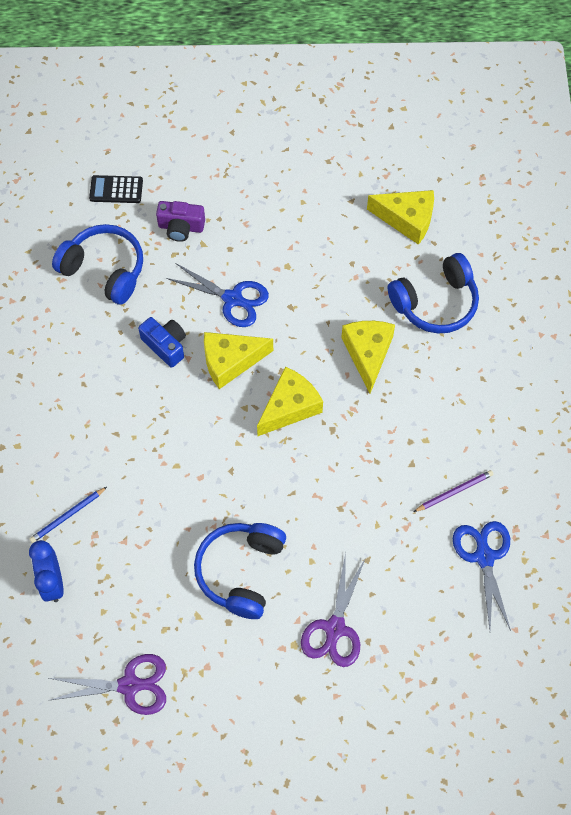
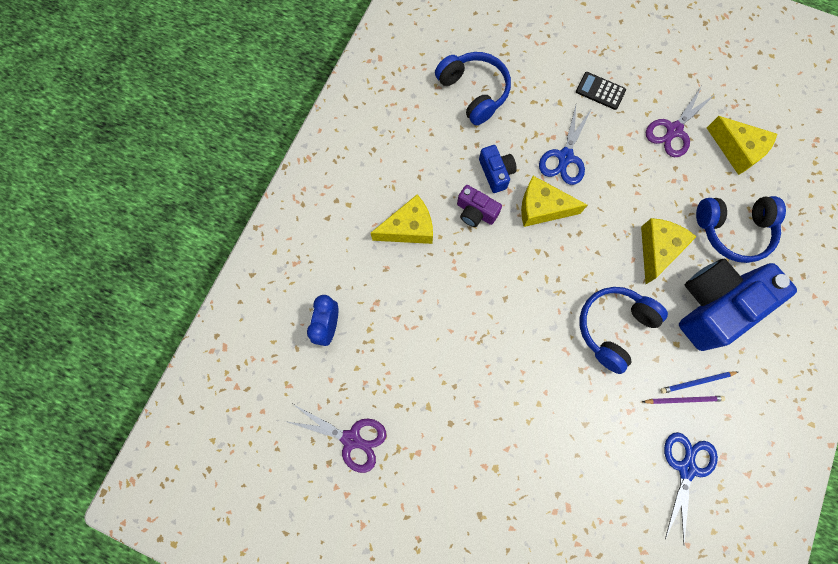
camera: 25 degrees right, 10 degrees up
blue pencil [30,487,107,543] -> blue pencil moved to [660,371,738,394]
black calculator [89,175,143,203] -> black calculator moved to [576,72,626,110]
purple camera [156,201,205,242] -> purple camera moved to [457,185,502,227]
blue scissors [166,263,269,327] -> blue scissors turned 60 degrees clockwise [539,106,592,185]
blue headphones [194,523,286,619] -> blue headphones moved to [580,287,668,374]
yellow cheese [257,366,323,436] -> yellow cheese moved to [371,194,433,244]
purple scissors [301,552,365,667] -> purple scissors moved to [646,86,714,157]
none -> blue camera [679,259,797,351]

